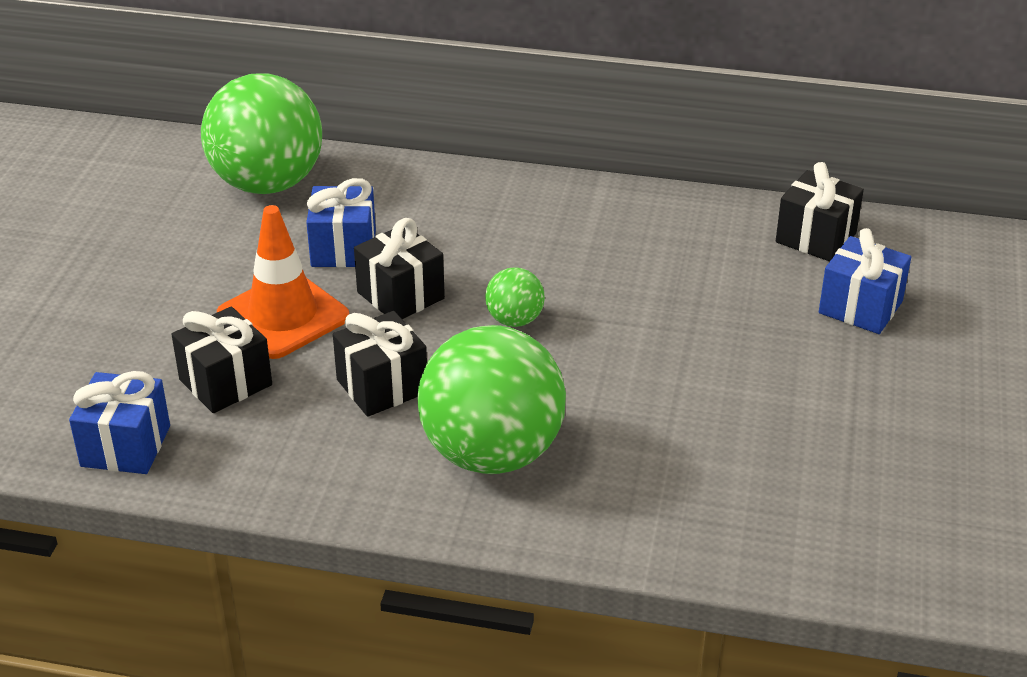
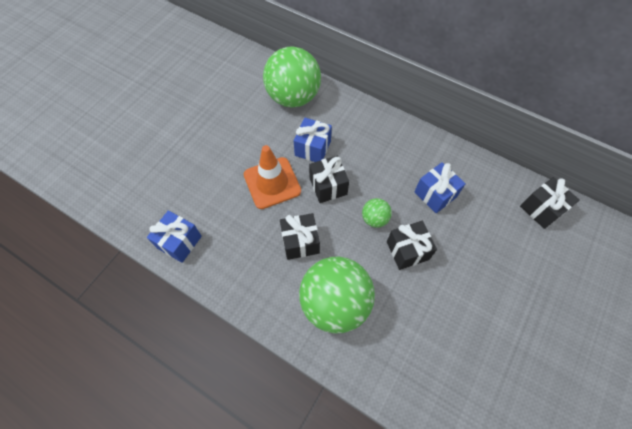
camera: 20 degrees right, 25 degrees up
black gift [171,307,272,413] -> black gift moved to [387,221,437,270]
blue gift [819,228,911,334] -> blue gift moved to [414,162,466,213]

